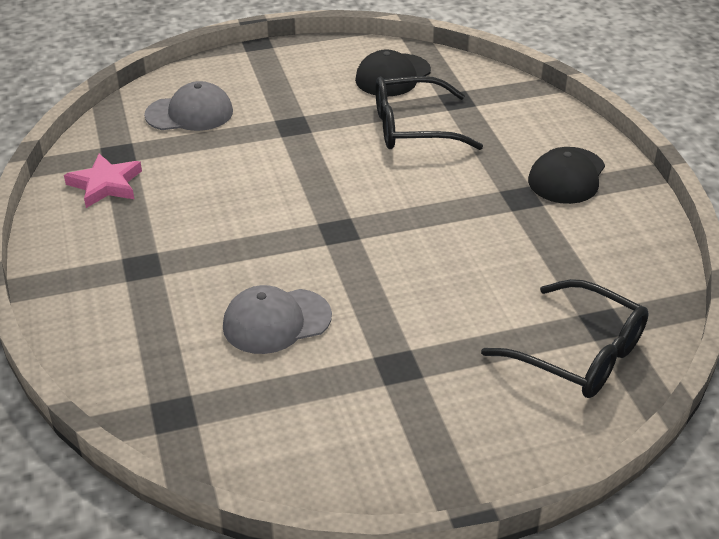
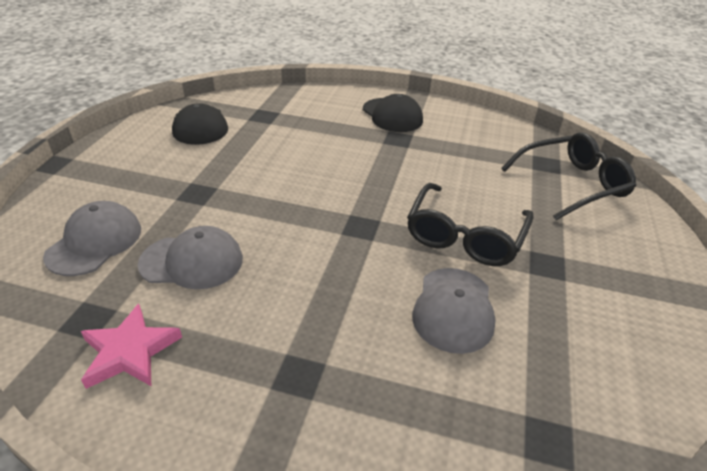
camera: 60 degrees left, 0 degrees up
black glasses [375,76,483,150] -> black glasses moved to [407,183,534,266]
none -> grey cap [138,226,243,289]

